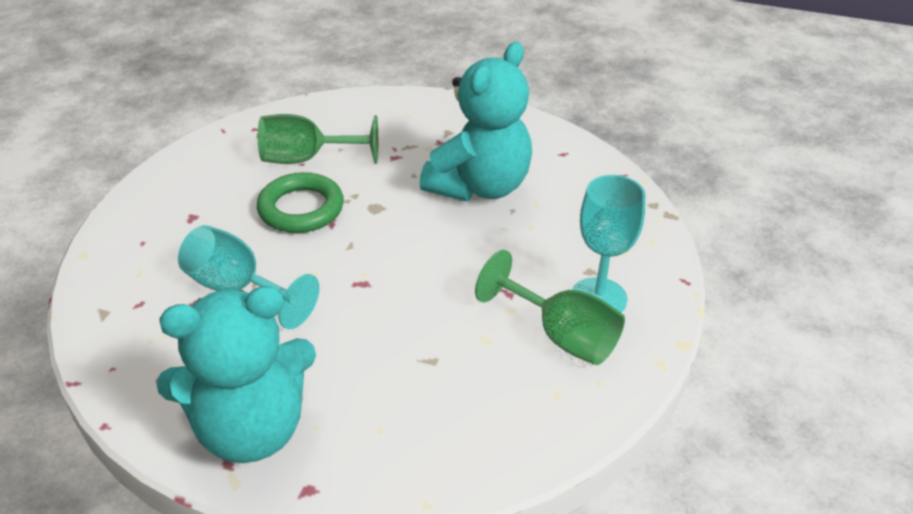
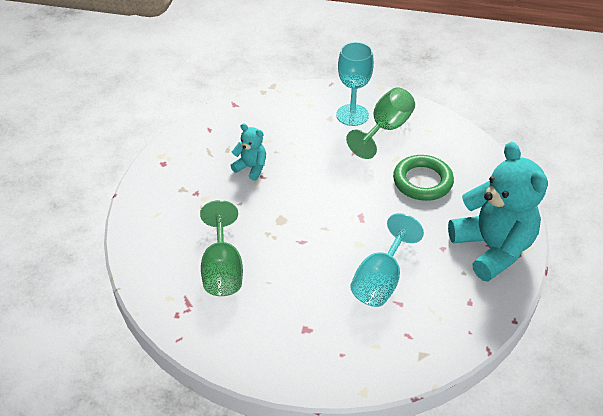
camera: 95 degrees left, 5 degrees up
green ring [257,172,344,233] -> green ring moved to [393,155,454,201]
turquoise teddy bear [420,42,532,201] -> turquoise teddy bear [231,123,266,181], size x0.47

